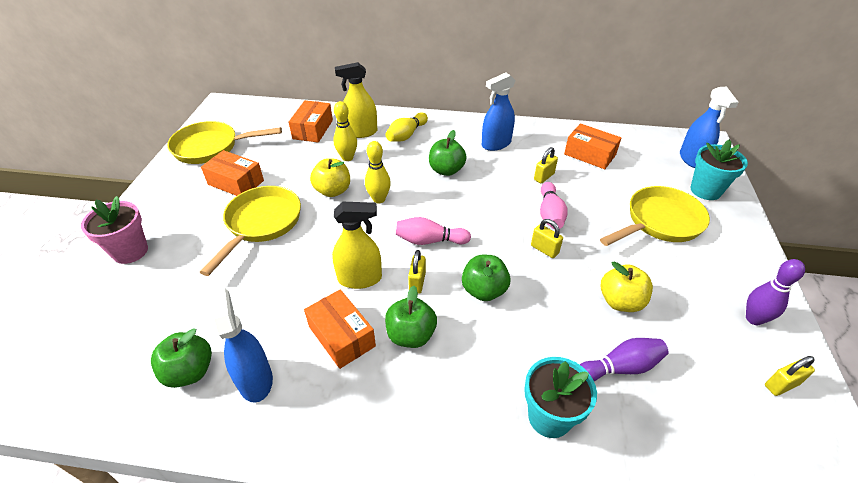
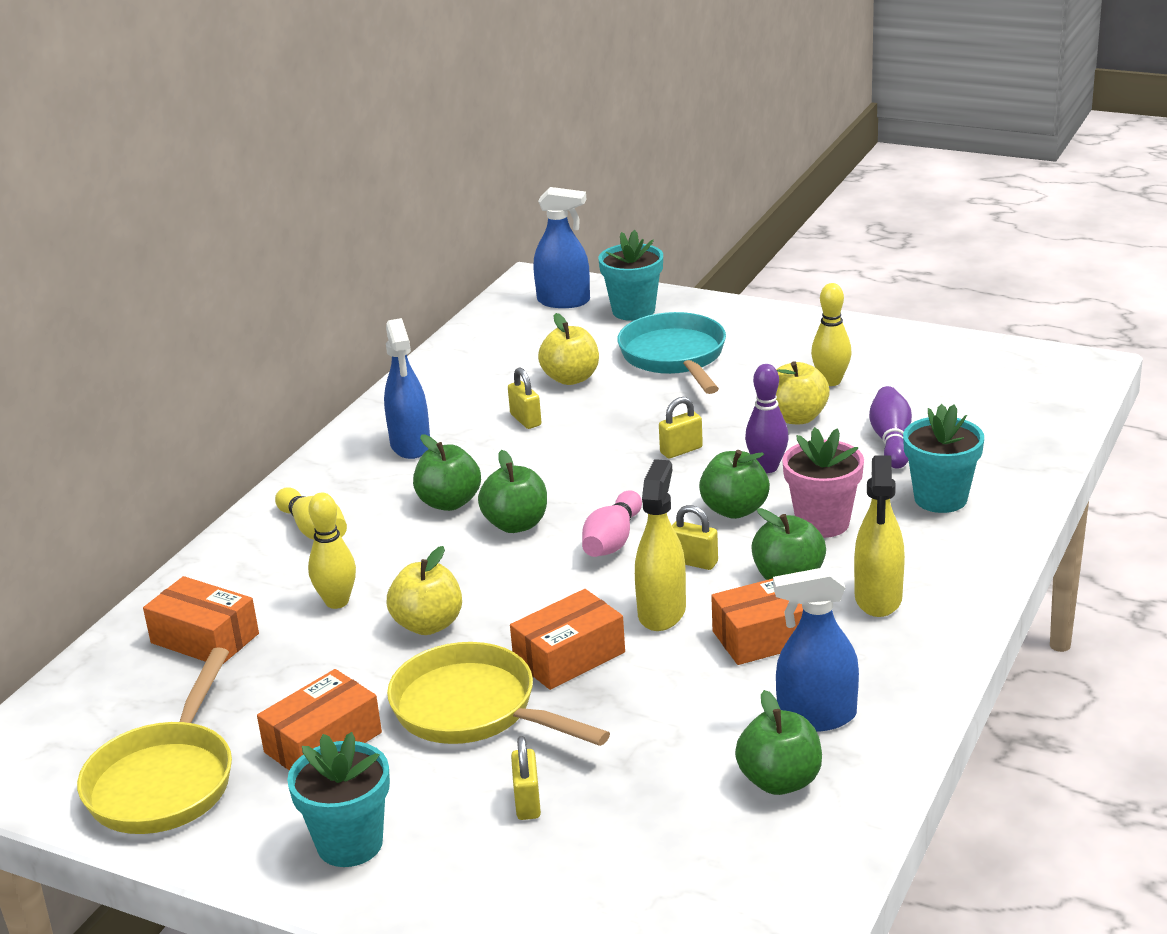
camera: 70 degrees left, 15 degrees down
pink flower pot [81,196,148,264] -> pink flower pot moved to [782,427,864,538]
yellow spray bottle [335,62,377,138] -> yellow spray bottle moved to [854,455,905,617]
yellow bowling pin [365,141,391,203] -> yellow bowling pin moved to [811,283,852,386]
pink bowling pin [540,182,568,229] -> none
orange box [564,123,621,169] -> orange box moved to [510,589,625,690]
yellow pan [600,186,710,246] -> turquoise pan [617,312,726,394]
purple bowling pin [746,259,805,325] -> purple bowling pin moved to [745,364,789,473]
yellow padlock [765,356,815,396] -> yellow padlock moved to [511,736,541,820]
none -> turquoise flower pot [287,732,390,867]
none -> green apple [478,450,547,533]
none -> yellow apple [538,313,599,385]

